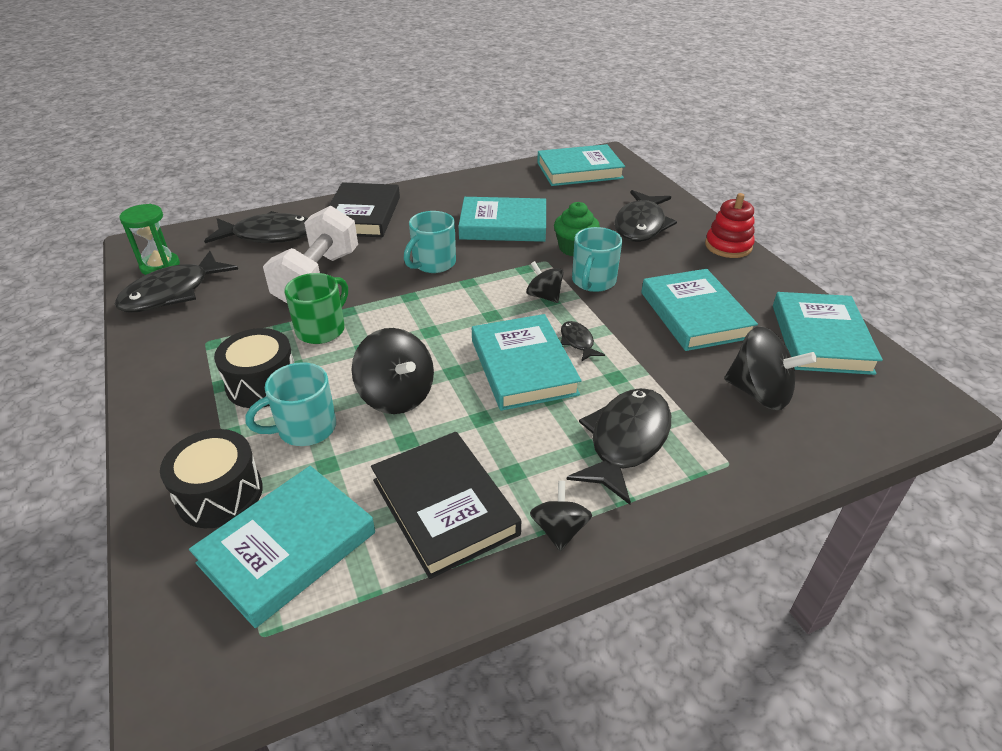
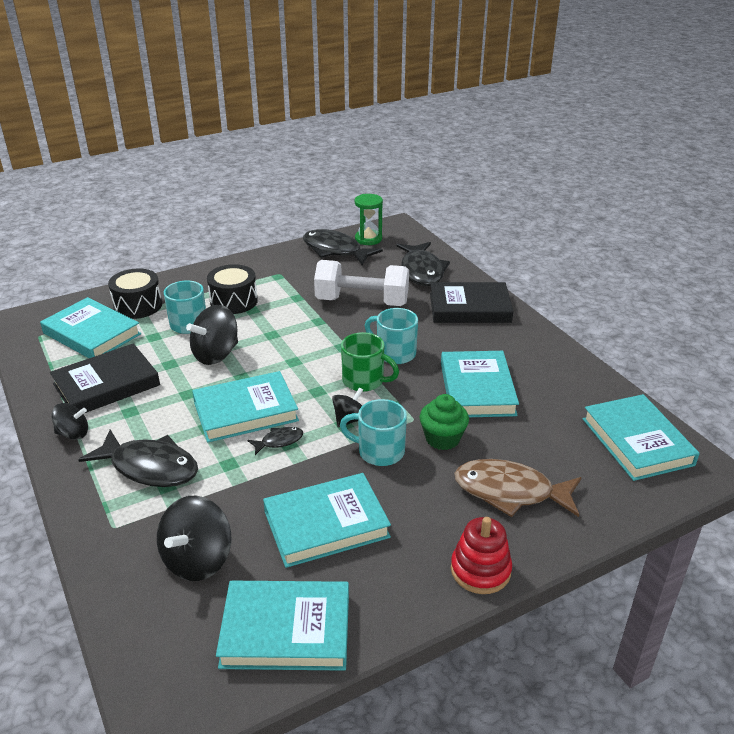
camera: 85 degrees right, 5 degrees down
green mug [285,273,348,344] -> green mug moved to [341,332,399,392]
black fish [614,190,677,242] -> brown fish [454,459,582,517]

